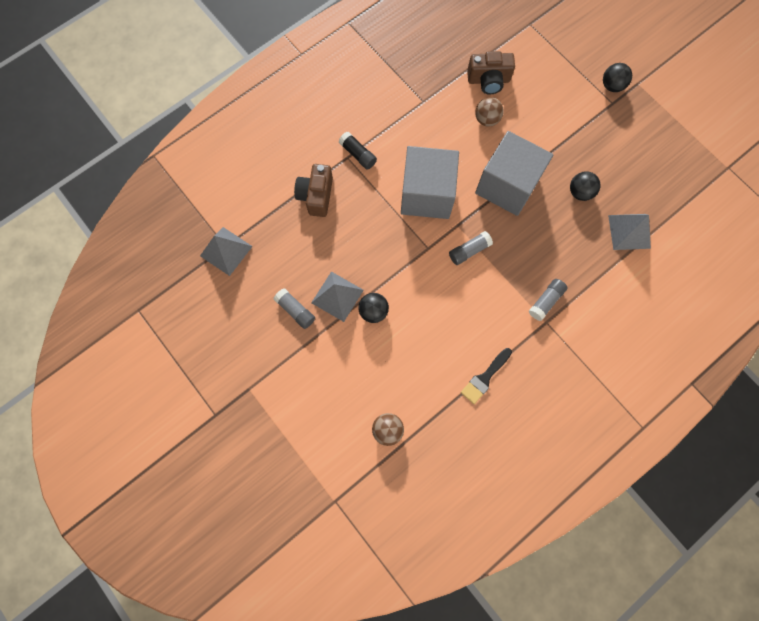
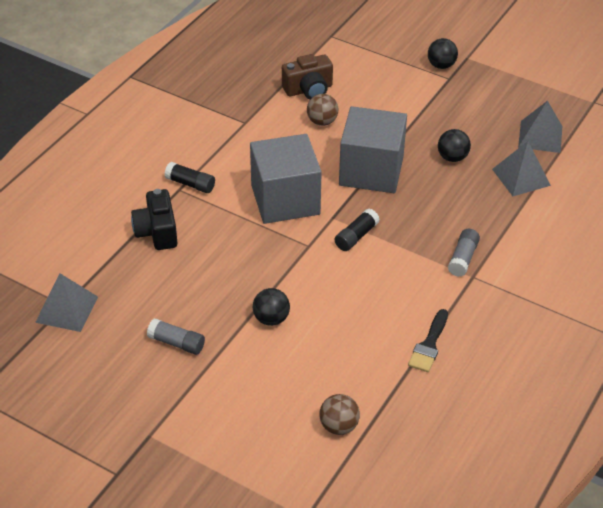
camera: 20 degrees left, 30 degrees down
brown camera [294,164,333,217] -> black camera [131,189,177,250]
grey pyramid [311,272,364,322] -> grey pyramid moved to [518,100,562,153]
grey glue stick [449,231,493,265] -> black glue stick [335,209,380,251]

